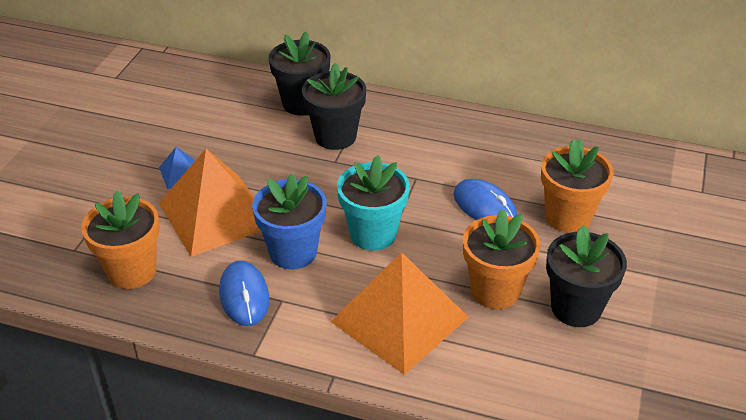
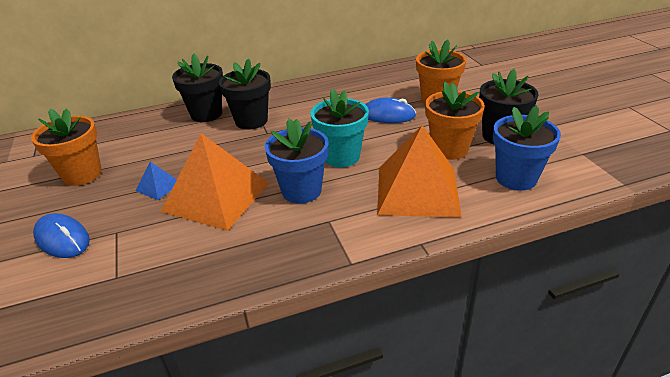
camera: 35 degrees left, 5 degrees down
orange flower pot [81,191,160,289] -> orange flower pot moved to [31,109,102,186]
blue mouse [219,261,269,326] -> blue mouse moved to [33,213,90,258]
none -> blue flower pot [493,105,561,191]

